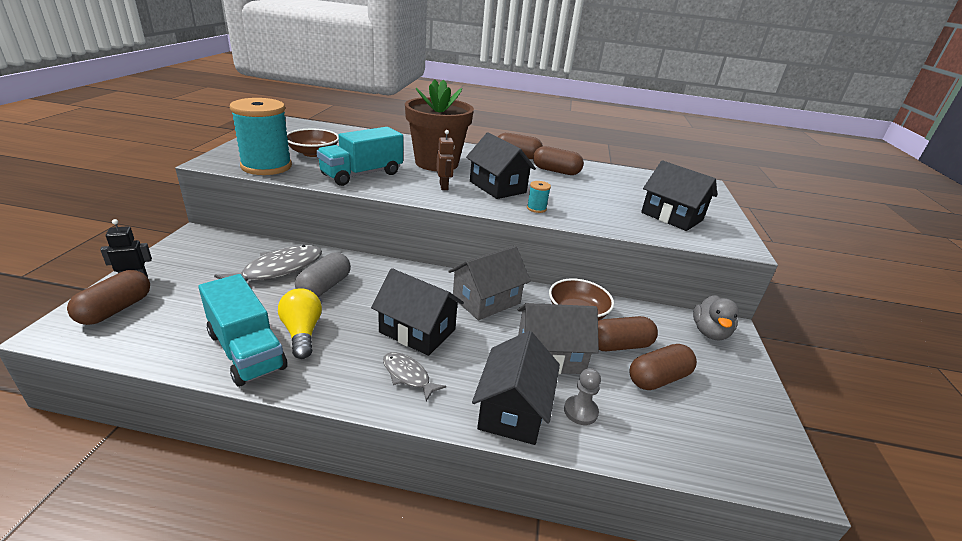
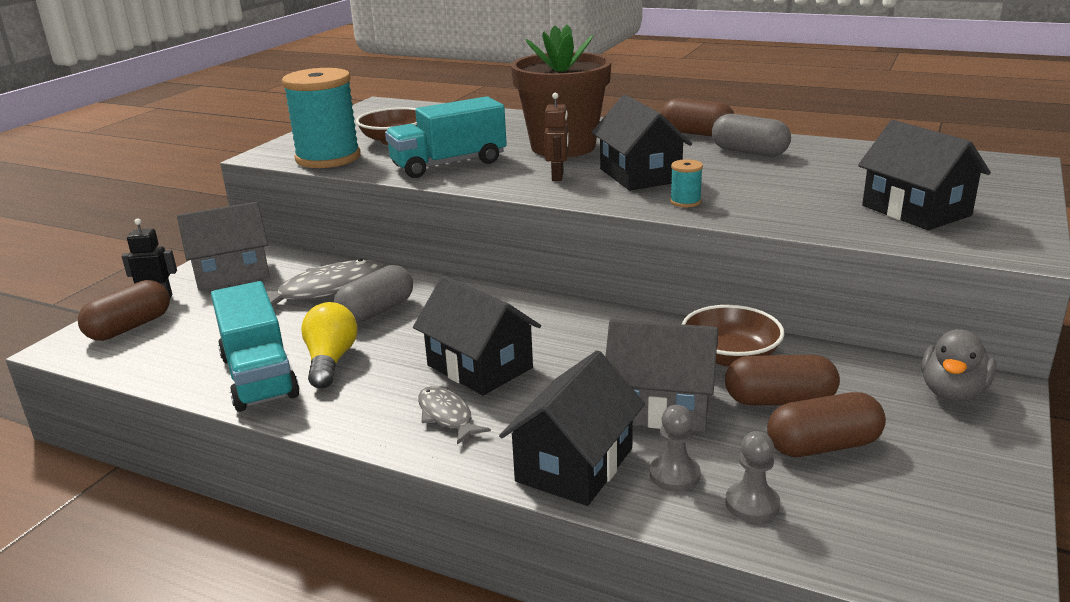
camera: 20 degrees right, 5 degrees down
grey house [448,246,531,320] -> grey house moved to [177,202,270,290]
brown capsule [533,146,584,175] -> grey capsule [712,114,791,157]
none -> grey pawn [726,431,780,522]

